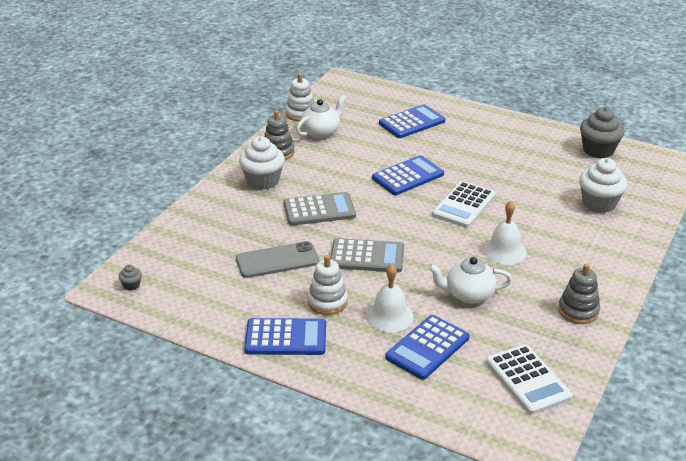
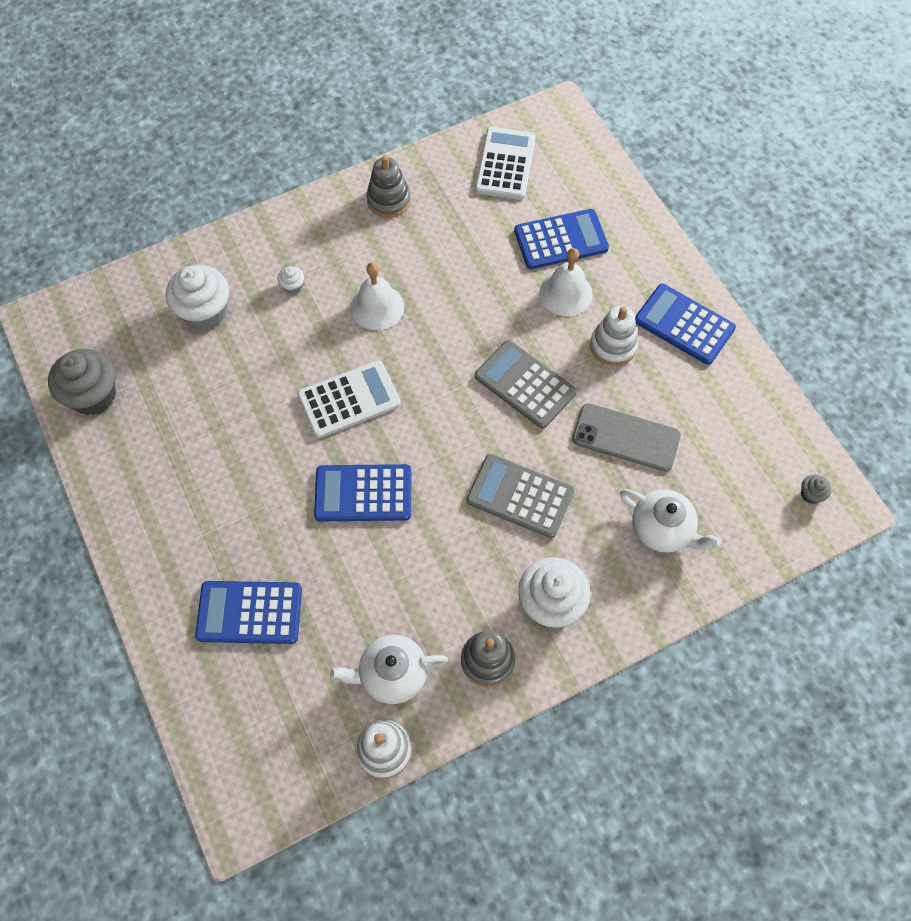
camera: 145 degrees left, 30 degrees up
white teapot [428,257,512,304] -> white teapot moved to [620,489,722,553]
none -> white cupcake [278,266,304,294]

